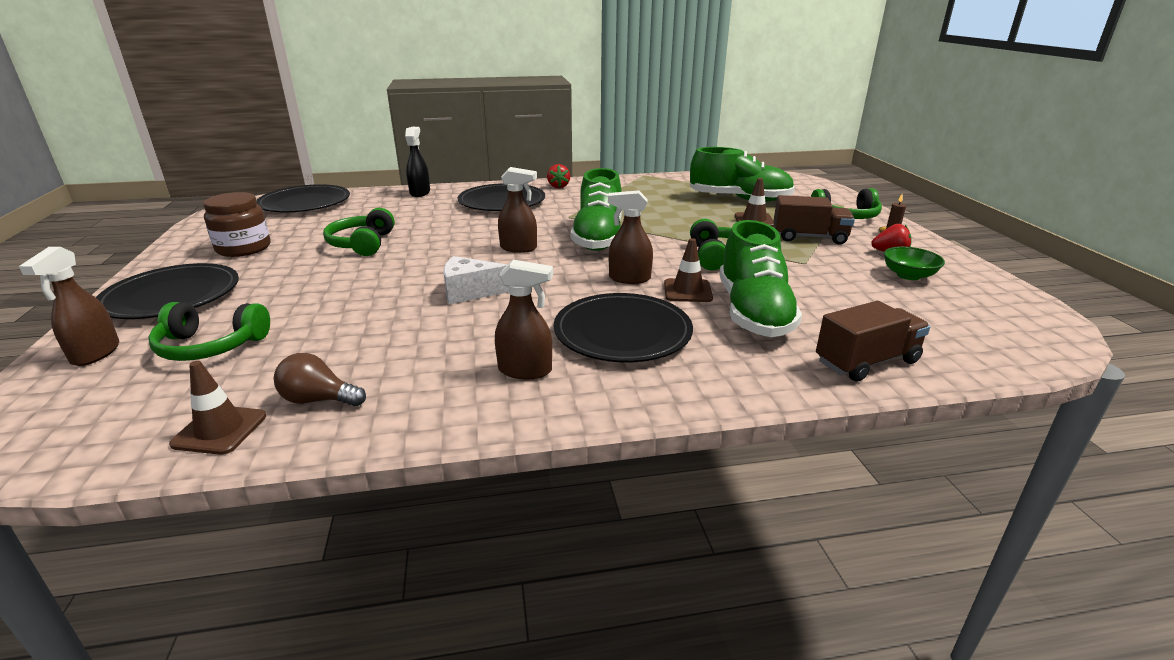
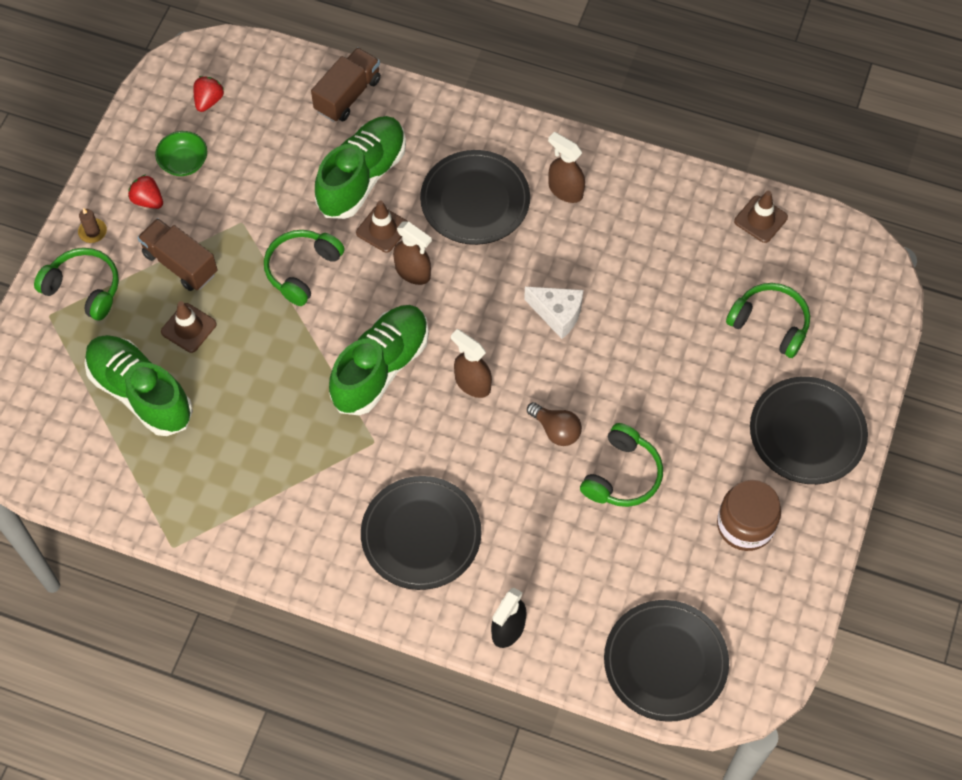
camera: 150 degrees left, 35 degrees up
brown spray bottle [19,247,119,366] -> none
brown light bulb [274,353,366,406] -> brown light bulb moved to [527,402,582,446]
red strawberry [547,164,570,188] -> red strawberry moved to [193,76,224,112]
brown truck [816,301,930,381] -> brown truck turned 120 degrees clockwise [311,47,381,122]

